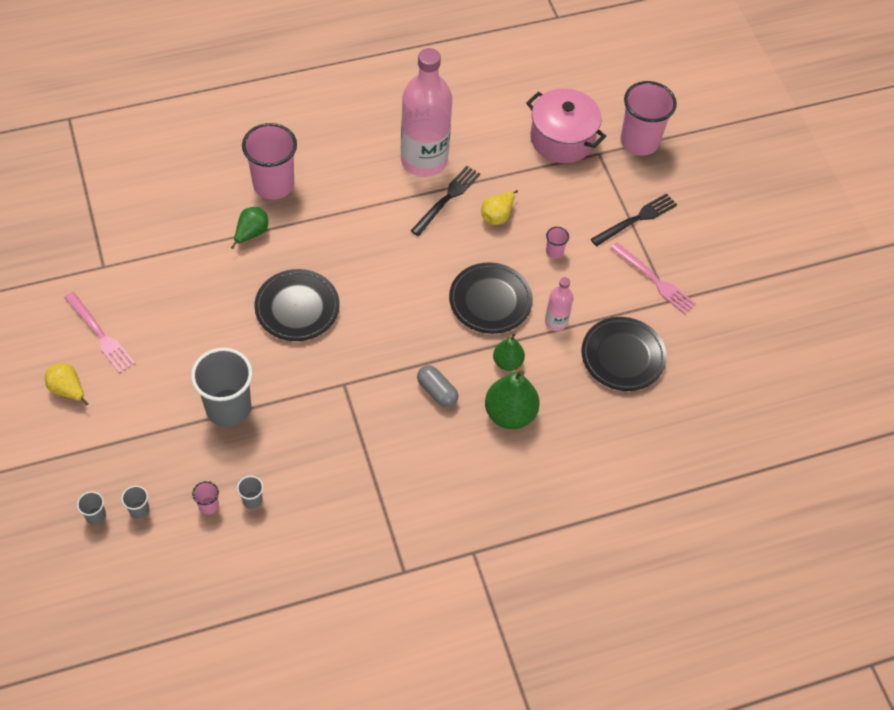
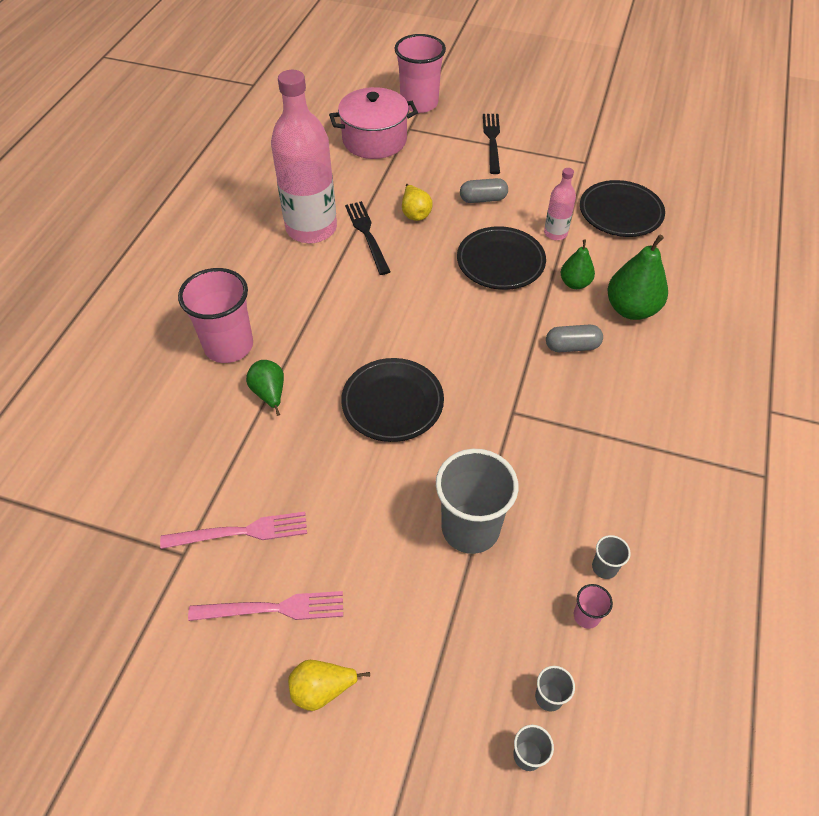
camera: 50 degrees left, 5 degrees down
pink cup [546,227,569,259] -> grey capsule [460,178,508,203]
pink fork [610,242,696,314] -> pink fork moved to [160,512,307,549]

